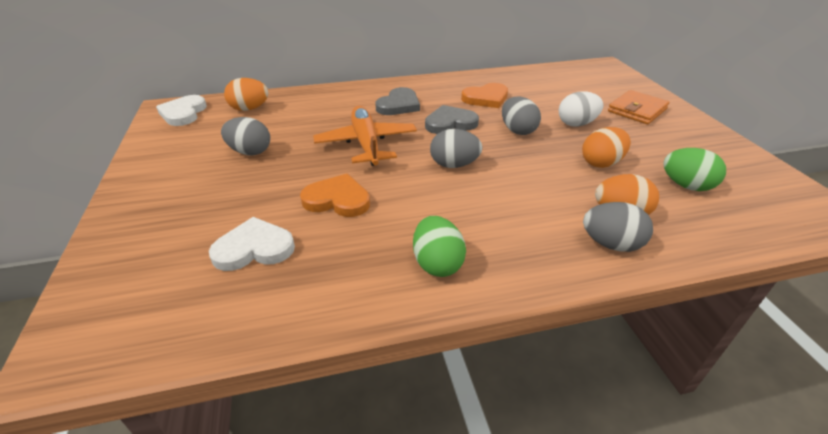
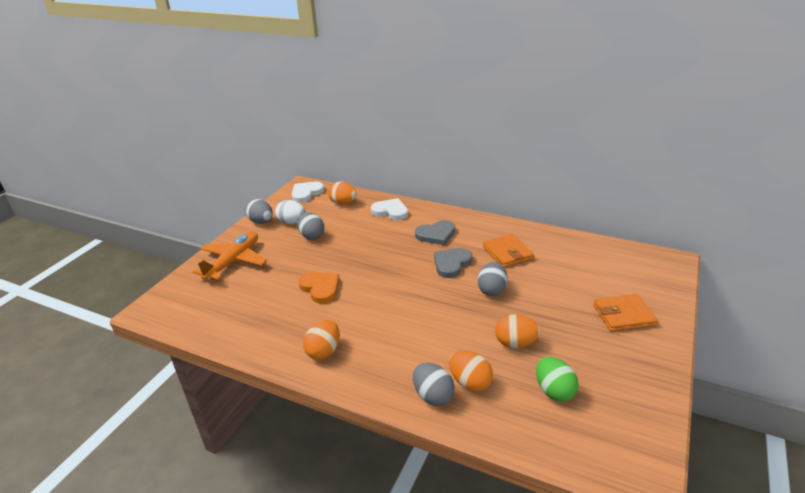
camera: 40 degrees right, 5 degrees down
white heart [209,217,295,271] -> white heart moved to [371,198,408,220]
orange plane [313,106,417,166] -> orange plane moved to [193,232,267,280]
green egg [413,216,466,277] -> orange egg [303,320,340,360]
grey heart [425,105,479,134] -> grey heart turned 75 degrees counterclockwise [434,248,473,278]
grey egg [430,129,483,168] -> grey egg moved to [245,199,273,224]
orange heart [461,83,508,108] -> orange wallet [483,234,534,268]
white egg [559,91,603,126] -> white egg moved to [275,200,306,224]

